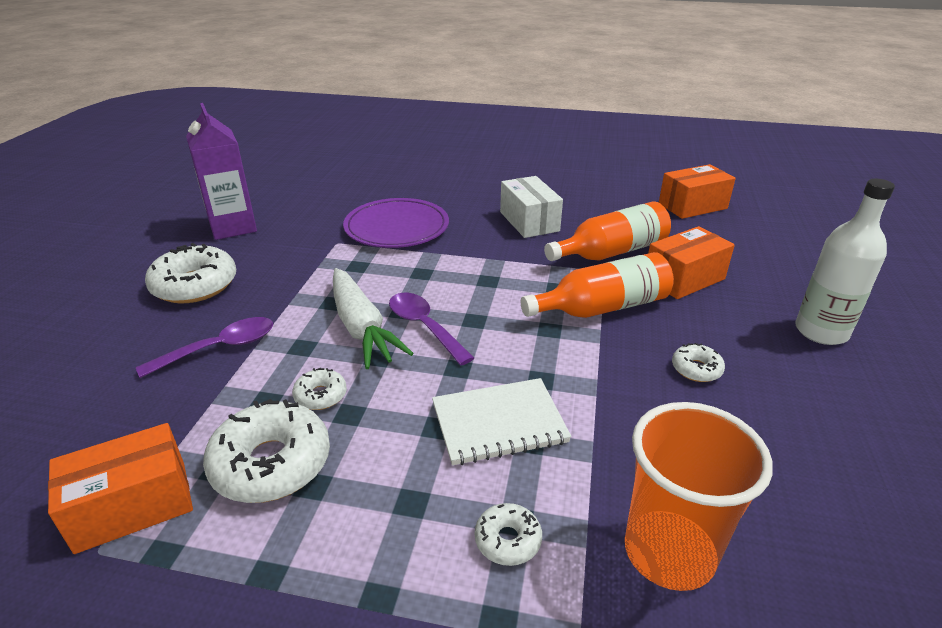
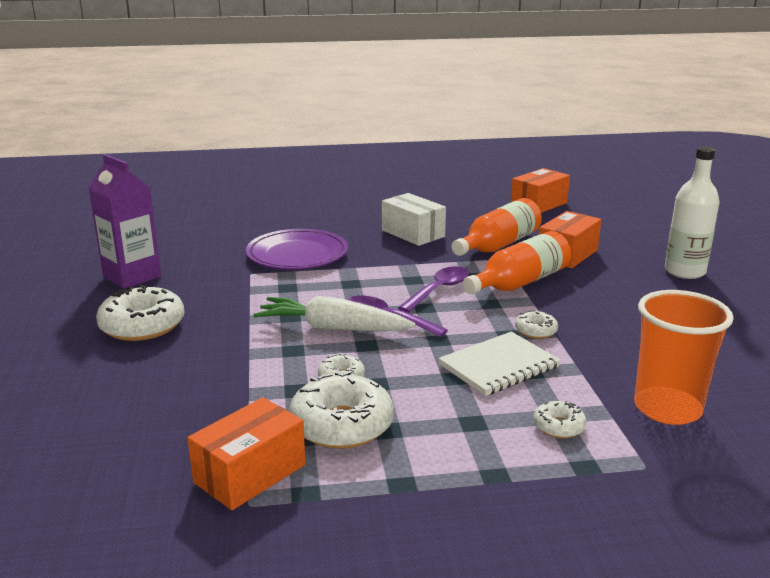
camera: 20 degrees left, 10 degrees down
purple spoon [136,317,273,378] -> purple spoon moved to [398,266,469,313]
white carrot [333,268,414,369] -> white carrot turned 150 degrees clockwise [253,296,415,331]
white donut [672,343,725,382] -> white donut moved to [515,310,558,339]

